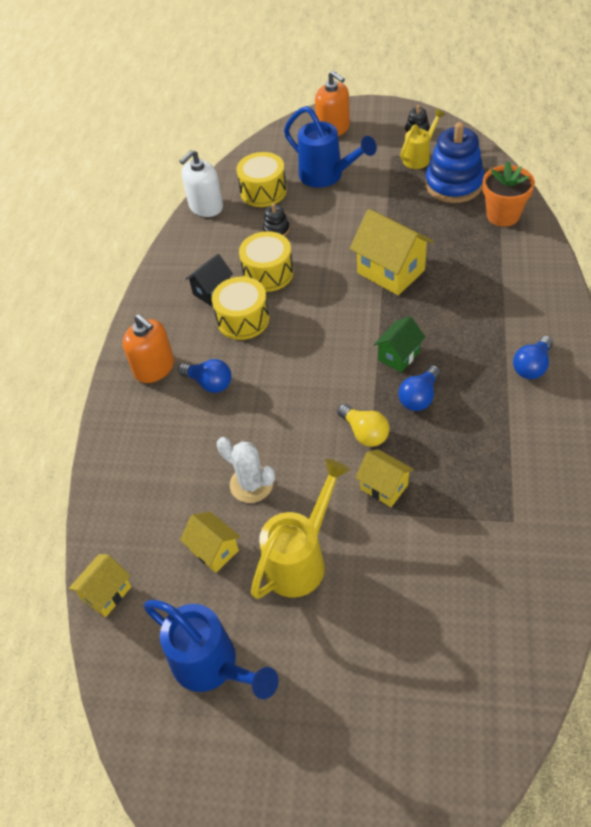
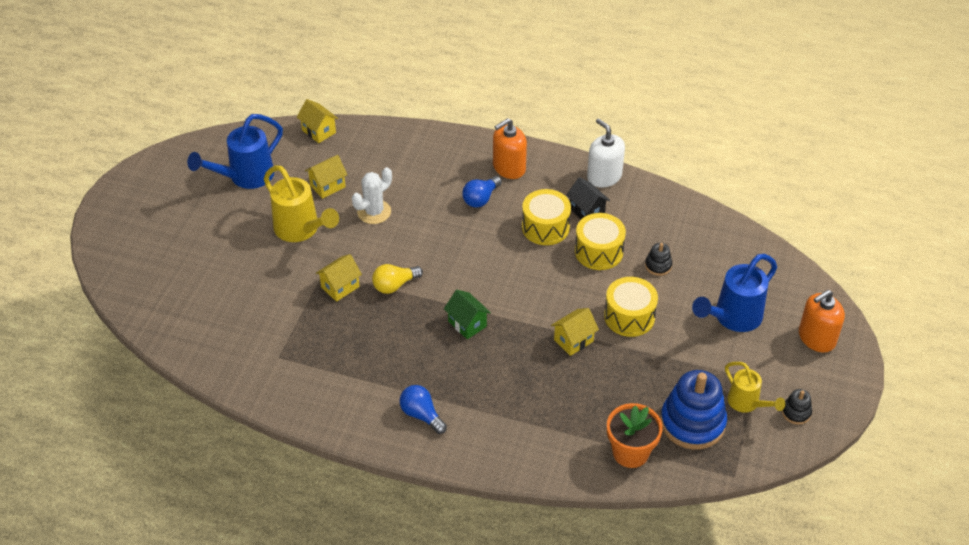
camera: 95 degrees right, 5 degrees down
white soap dispenser [180,150,223,217] -> white soap dispenser moved to [587,118,625,187]
yellow drum [237,152,287,207] -> yellow drum moved to [604,277,658,337]
yellow house [350,209,434,295] -> yellow house [551,308,599,356], size x0.59
blue light bulb [398,365,440,411] -> none

